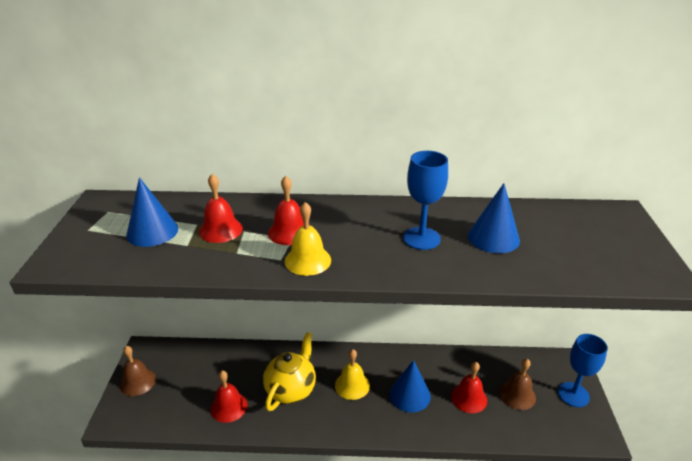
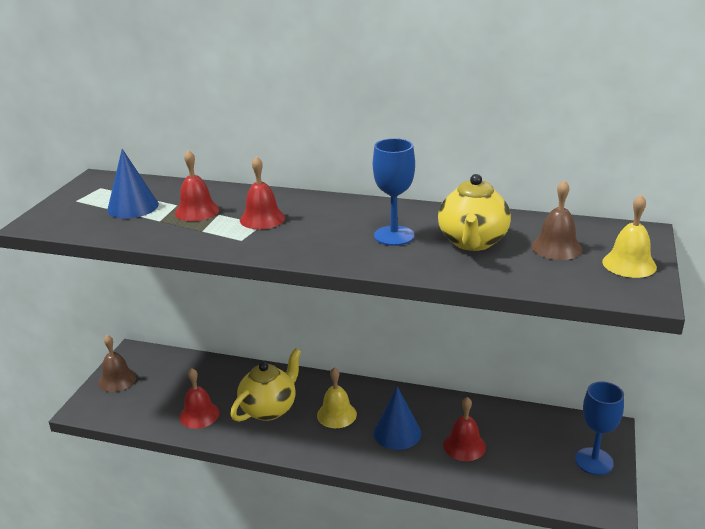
camera: 15 degrees right, 5 degrees down
yellow bell [285,202,331,276] -> yellow bell moved to [602,195,657,278]
blue cone [468,183,520,253] -> yellow teapot [438,174,511,251]
brown bell [499,359,536,410] -> brown bell moved to [531,180,582,260]

